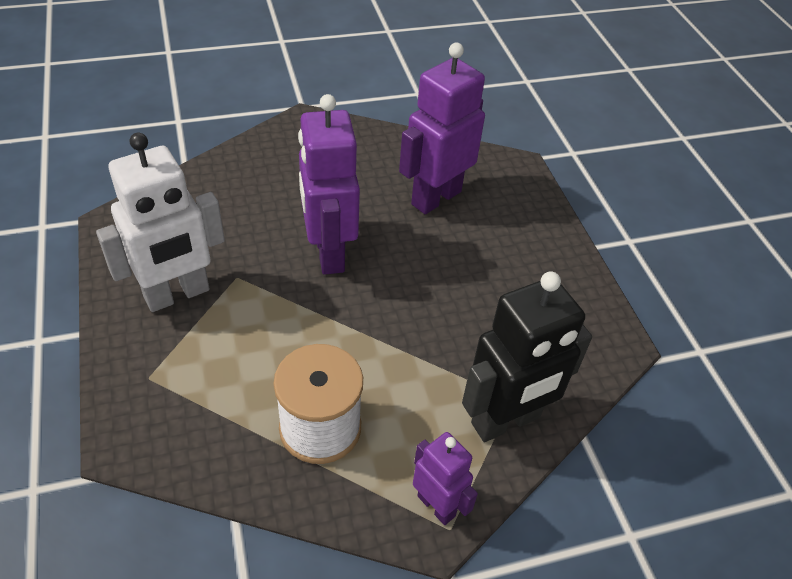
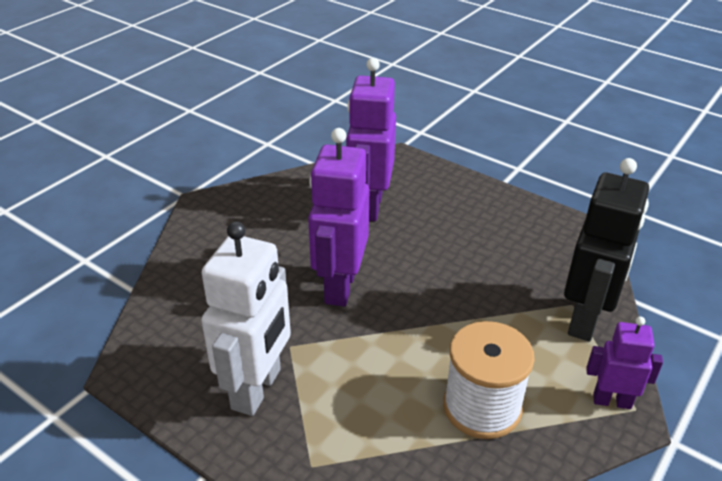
camera: 35 degrees left, 10 degrees down
purple robot [298,94,360,275] -> purple robot turned 60 degrees clockwise [308,128,369,307]

